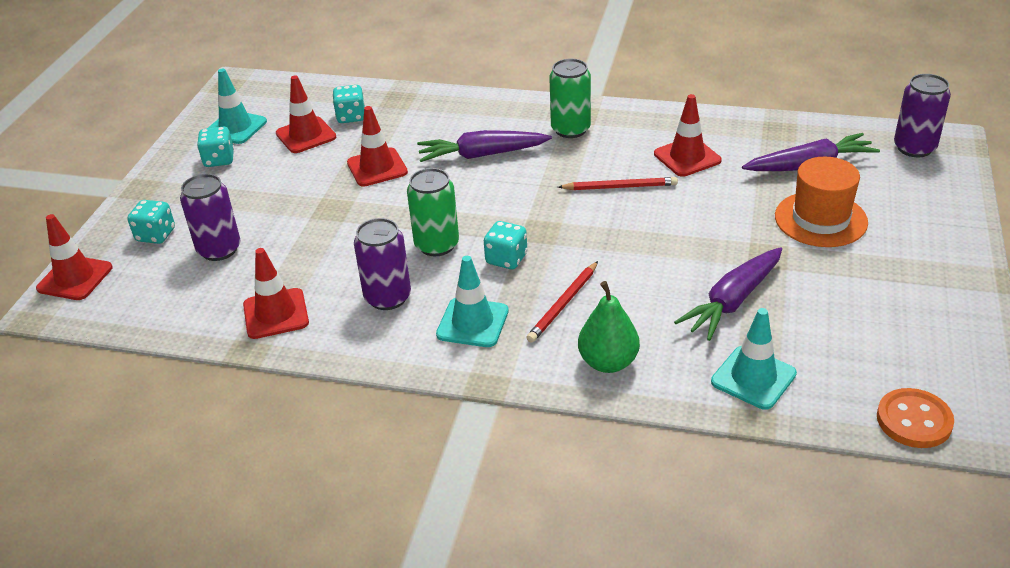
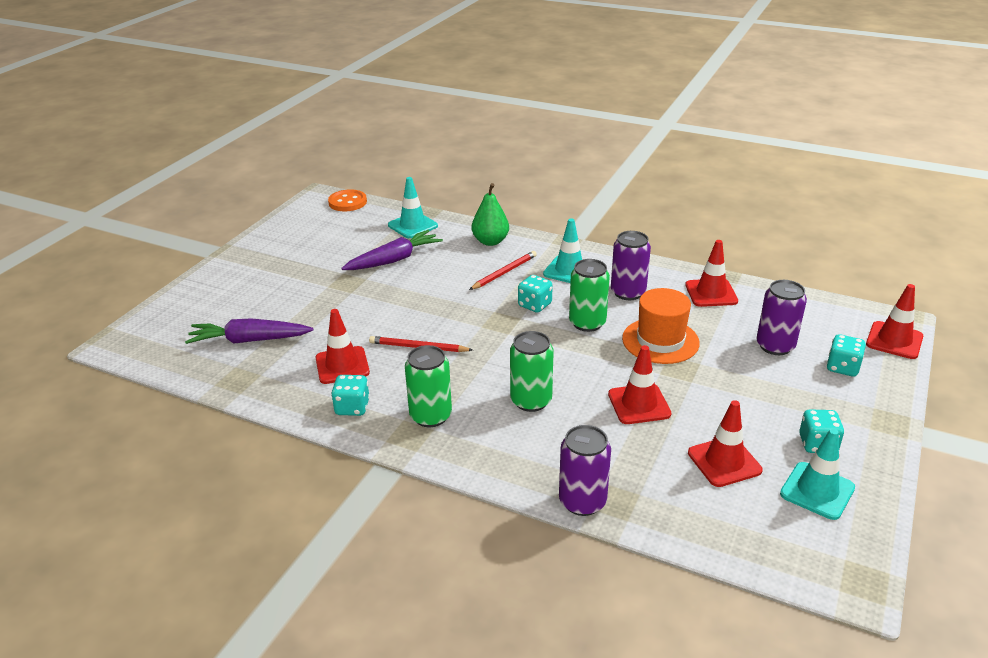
camera: 170 degrees left, 5 degrees down
turquoise dice [332,85,365,123] -> turquoise dice moved to [331,375,370,416]
purple carrot [417,130,552,162] -> green can [510,331,554,412]
orange hat [775,157,868,247] -> orange hat moved to [622,288,700,364]
purple can [894,74,951,157] -> purple can moved to [559,425,611,516]

